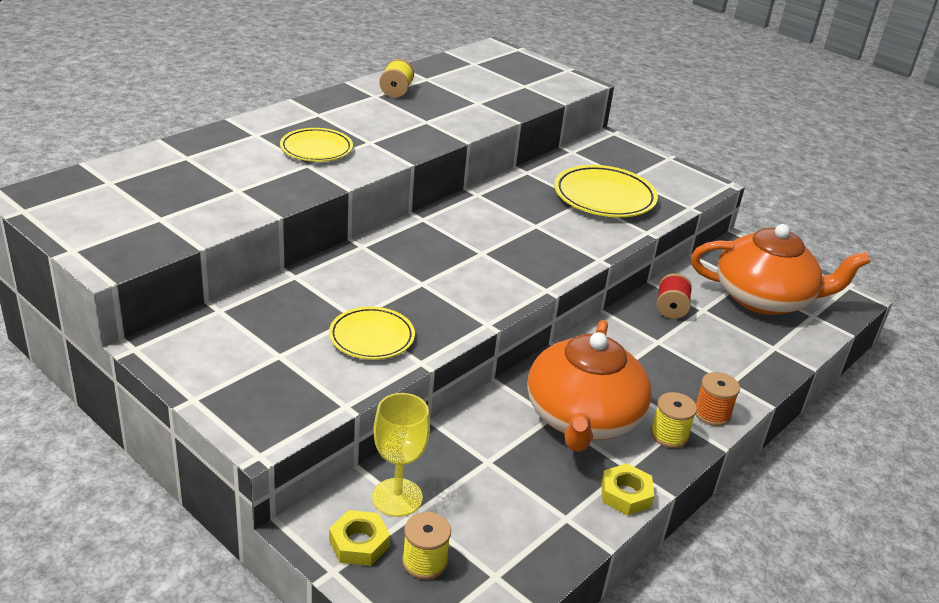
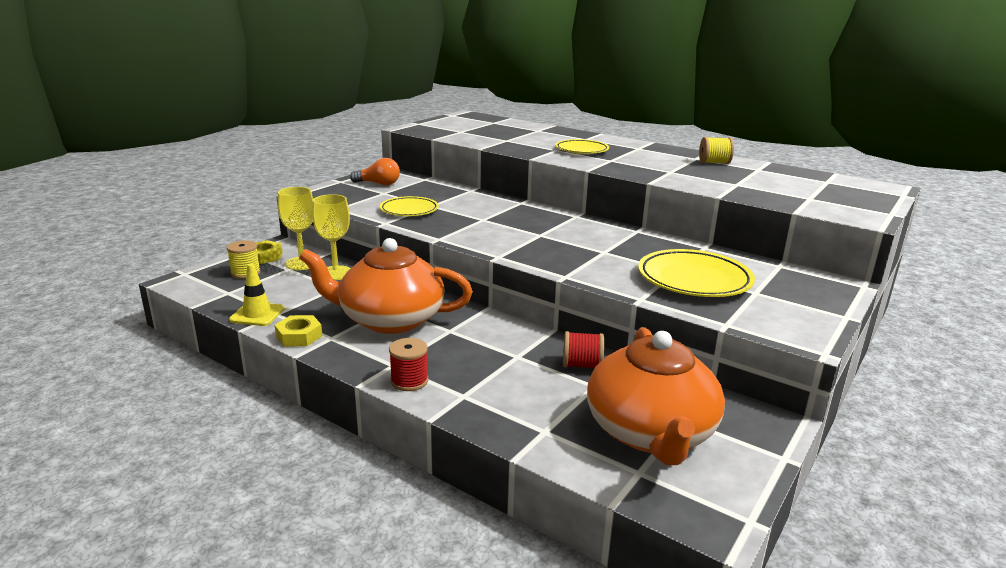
camera: 85 degrees right, 10 degrees down
yellow spool [650,392,697,448] -> none
orange spool [696,372,740,426] -> red spool [389,338,428,391]
none -> yellow traffic cone [229,263,285,326]
none -> yellow goblet [312,194,351,280]
none -> orange light bulb [350,158,400,185]

